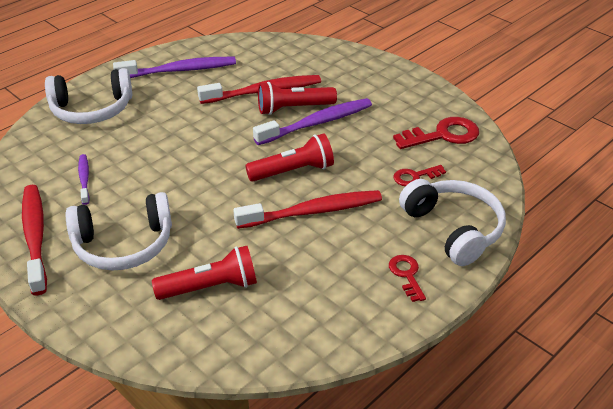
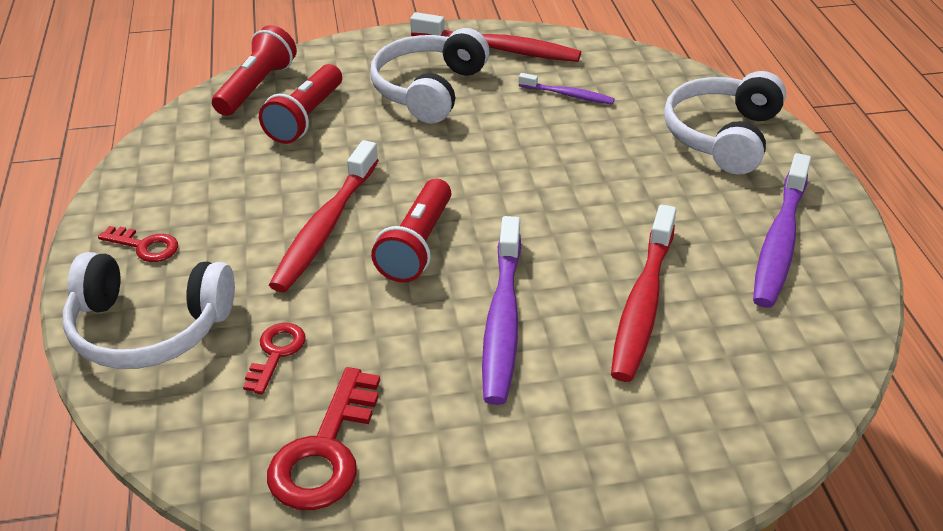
camera: 125 degrees right, 0 degrees up
red flashlight [258,82,337,115] -> red flashlight moved to [212,25,297,116]

